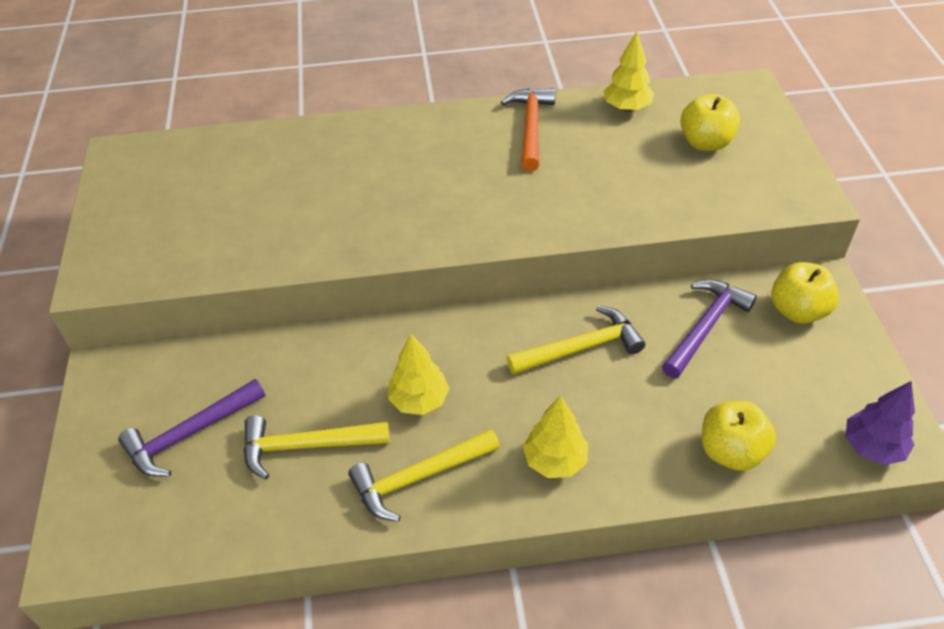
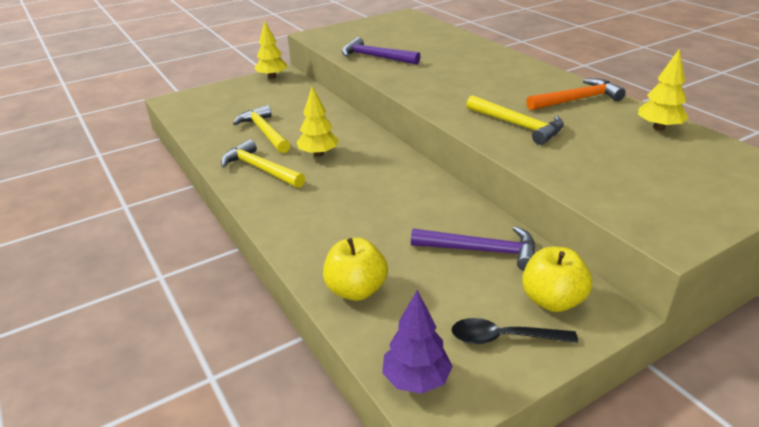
camera: 65 degrees right, 15 degrees down
purple hammer [118,379,265,477] -> purple hammer moved to [342,37,421,65]
yellow hammer [506,306,645,374] -> yellow hammer moved to [466,95,564,145]
yellow tree [523,396,588,478] -> yellow tree moved to [254,21,287,79]
yellow apple [680,94,740,151] -> none
none -> black spoon [452,318,578,344]

